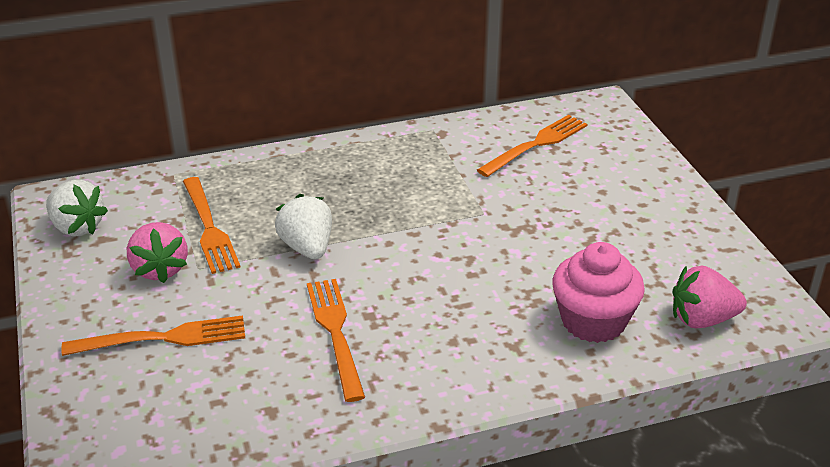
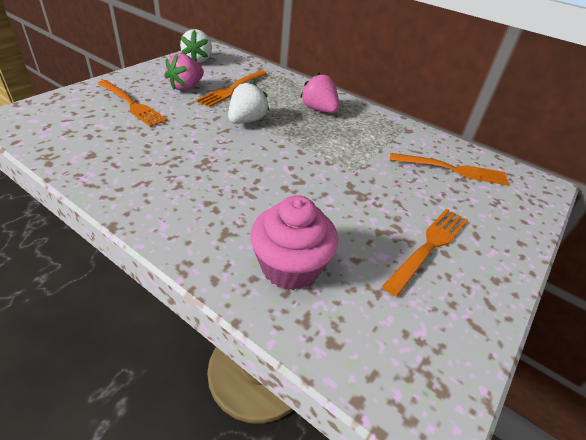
camera: 50 degrees right, 5 degrees up
orange fork [307,279,365,402] -> orange fork moved to [382,209,468,297]
pink strawberry [673,266,747,328] -> pink strawberry moved to [300,72,339,113]

